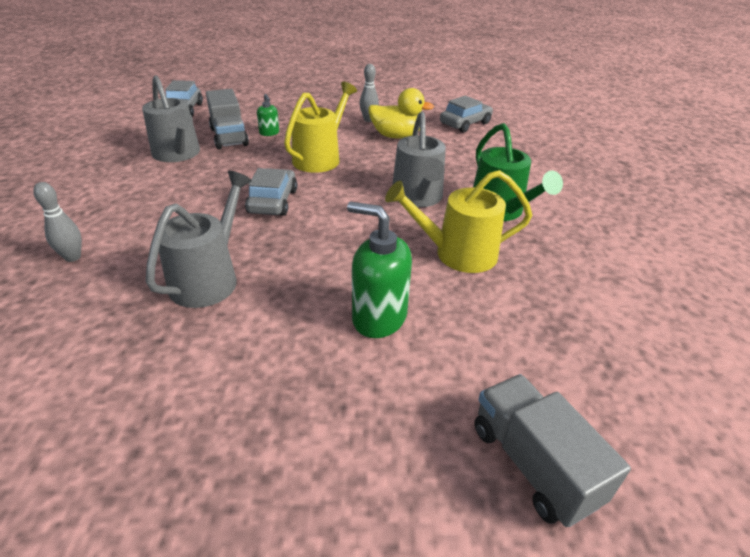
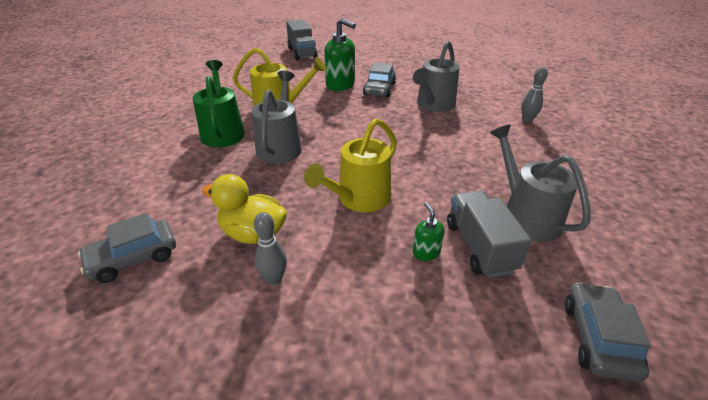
camera: 170 degrees left, 0 degrees up
grey car [245,168,297,216] -> grey car moved to [363,62,396,97]

